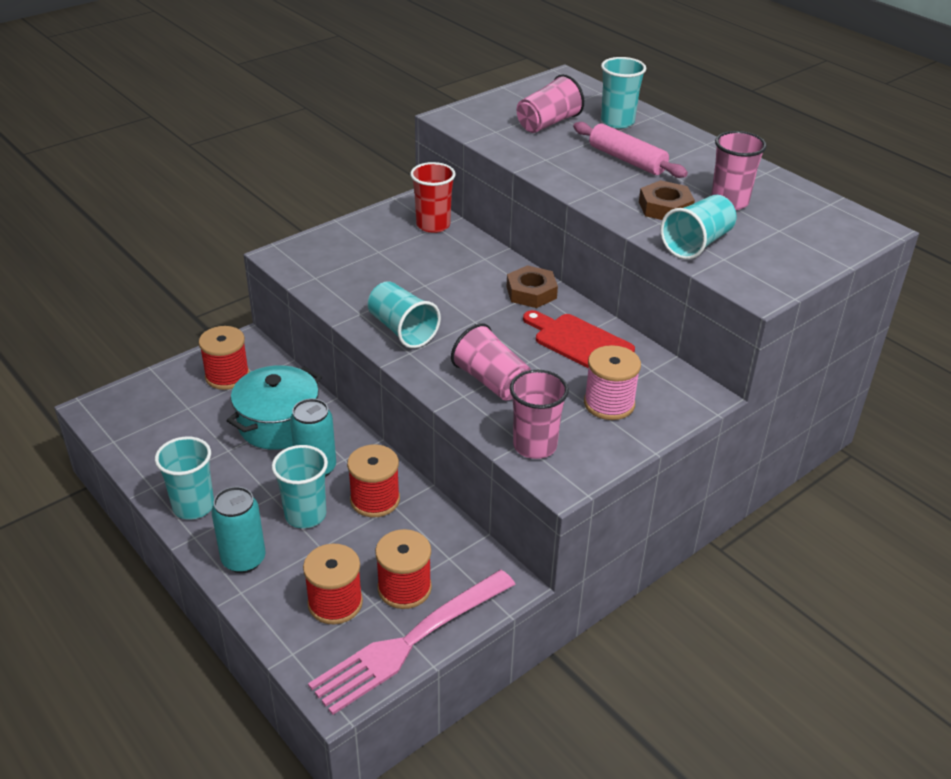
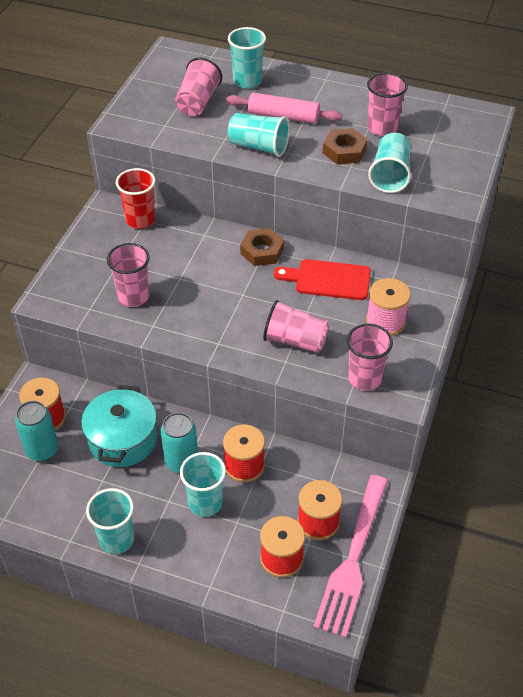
camera: 30 degrees left, 10 degrees up
turquoise can [212,487,266,573] -> turquoise can moved to [15,401,58,462]
turquoise cup [368,281,441,348] -> turquoise cup moved to [228,113,290,157]
none -> pink cup [107,243,150,307]

